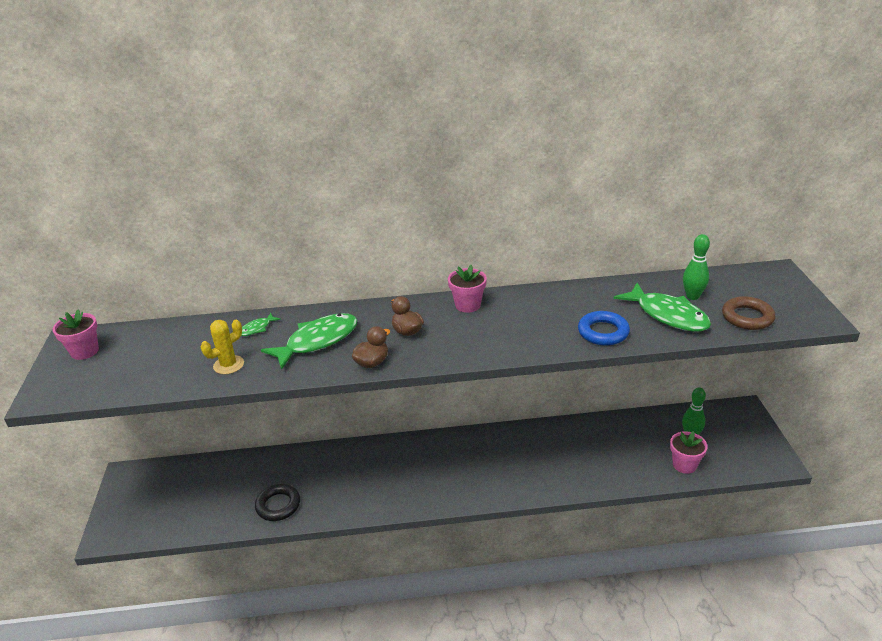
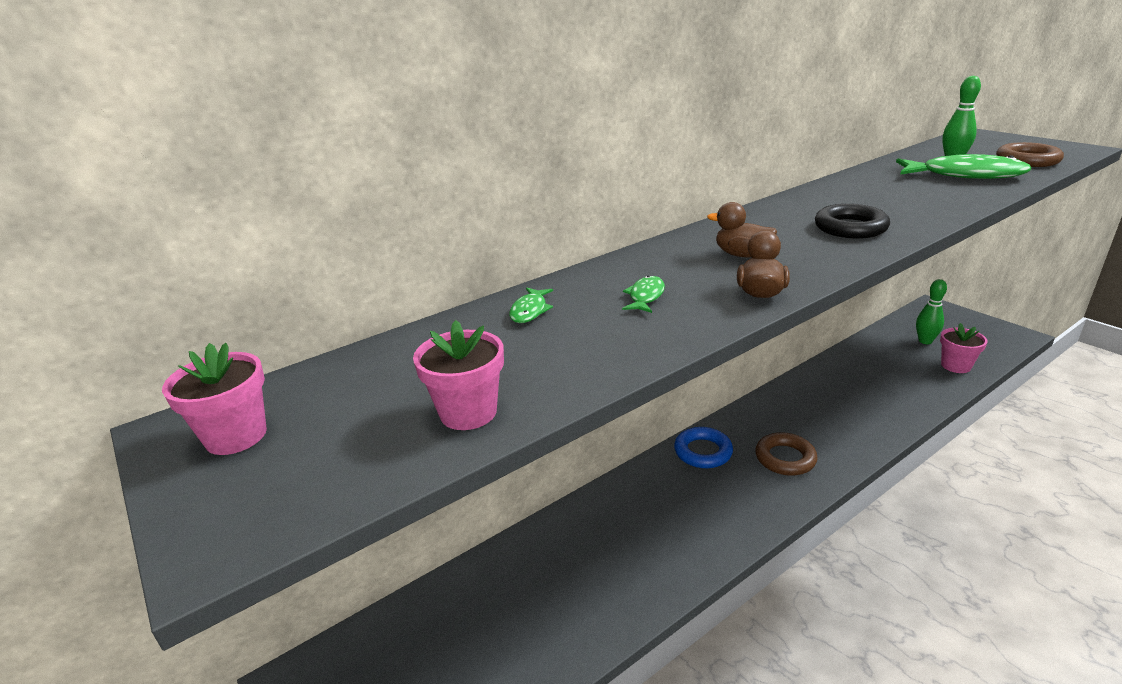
camera: 30 degrees left, 5 degrees down
yellow cactus [201,320,244,374] -> none
black ring [255,484,300,521] -> black ring moved to [815,204,890,239]
green fish [261,313,358,370] -> green fish [622,276,665,313], size x0.45
pink flower pot [448,265,487,312] -> pink flower pot moved to [413,320,504,430]
blue ring [578,311,630,345] -> blue ring moved to [674,427,733,468]
none -> brown ring [755,432,817,476]

